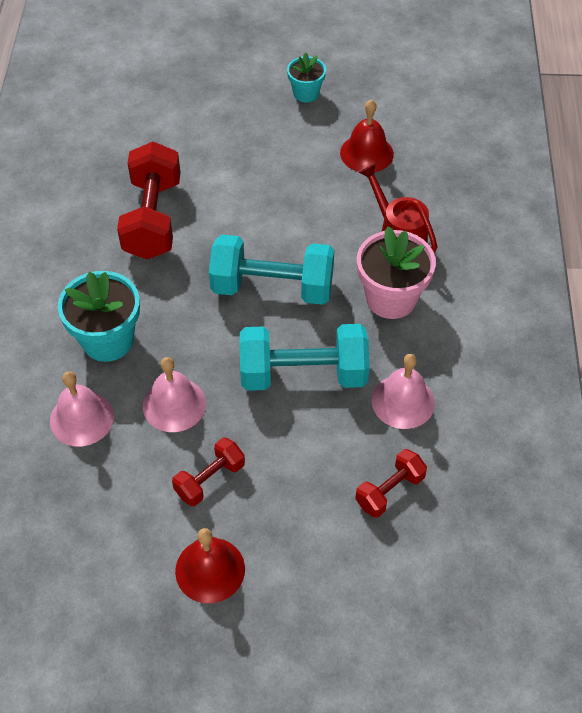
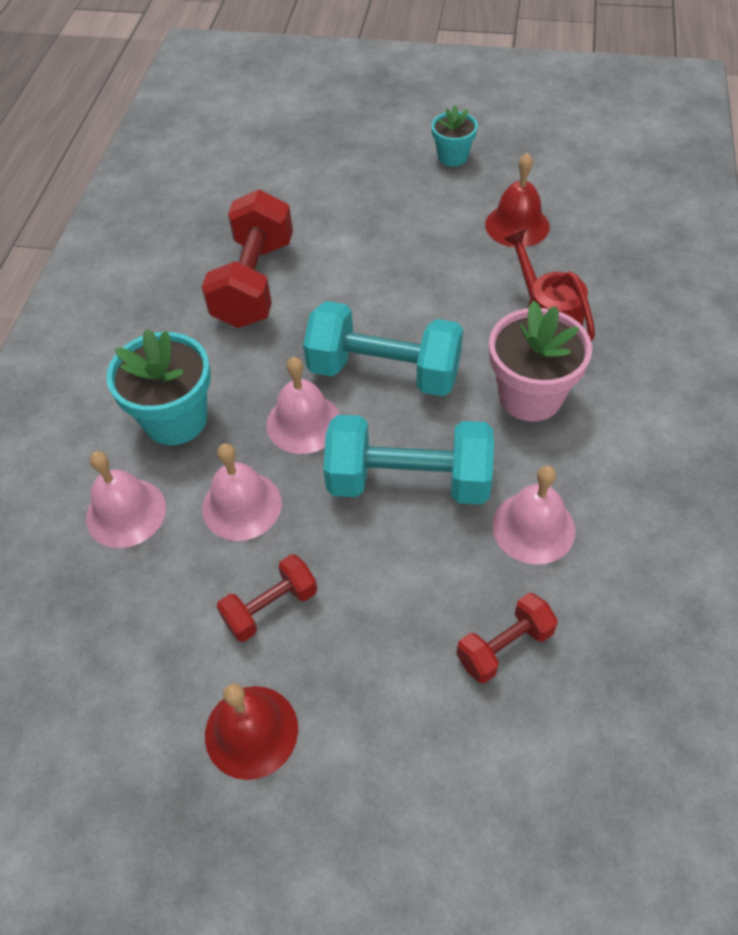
camera: 10 degrees right, 0 degrees up
none -> pink bell [267,357,340,454]

